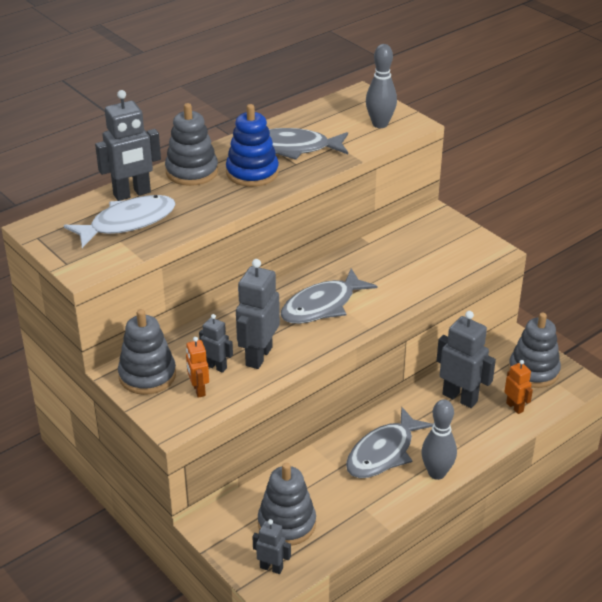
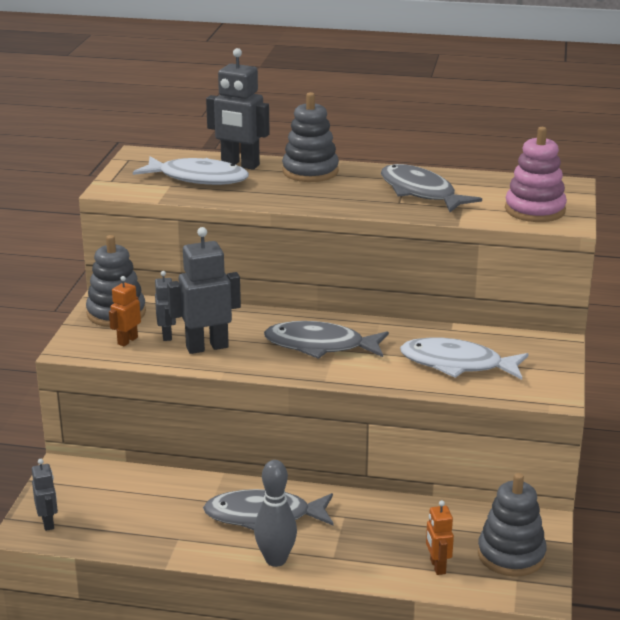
camera: 50 degrees right, 10 degrees down
blue stacking toy [226,104,279,187] -> none
grey stacking toy [258,463,316,546] -> none
grey bowling pin [366,44,397,128] -> pink stacking toy [505,127,567,222]
grey robot [437,311,496,408] -> none
orange robot [504,360,533,414] -> orange robot turned 150 degrees clockwise [426,500,454,575]
none -> white fish [400,337,529,380]

